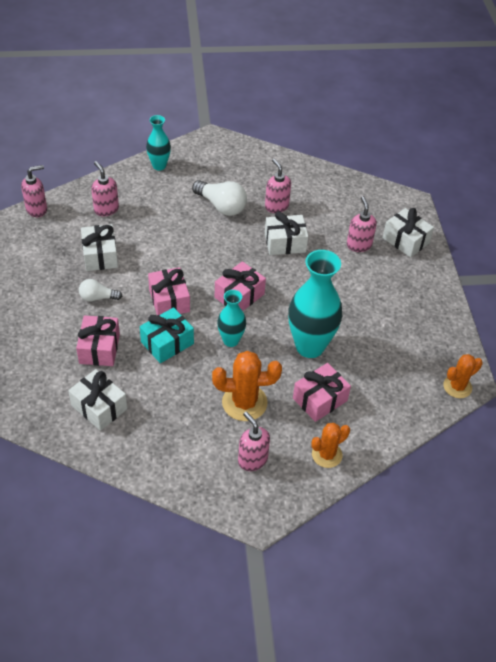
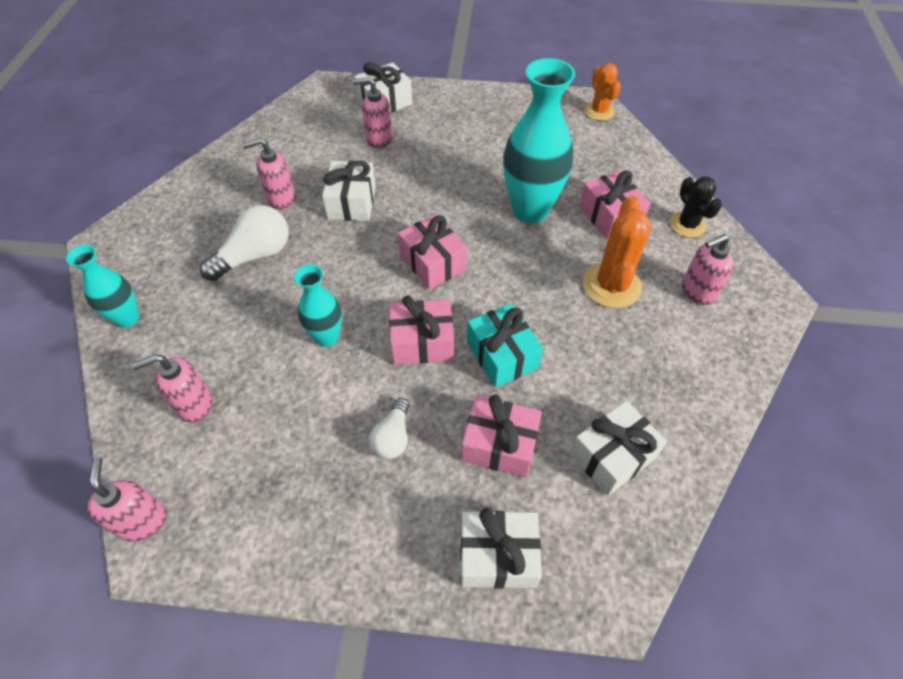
camera: 75 degrees left, 5 degrees up
white gift [81,224,118,271] -> white gift moved to [460,508,542,589]
turquoise vase [217,290,246,347] -> turquoise vase moved to [294,265,342,347]
orange cactus [311,423,350,468] -> black cactus [670,176,722,238]

